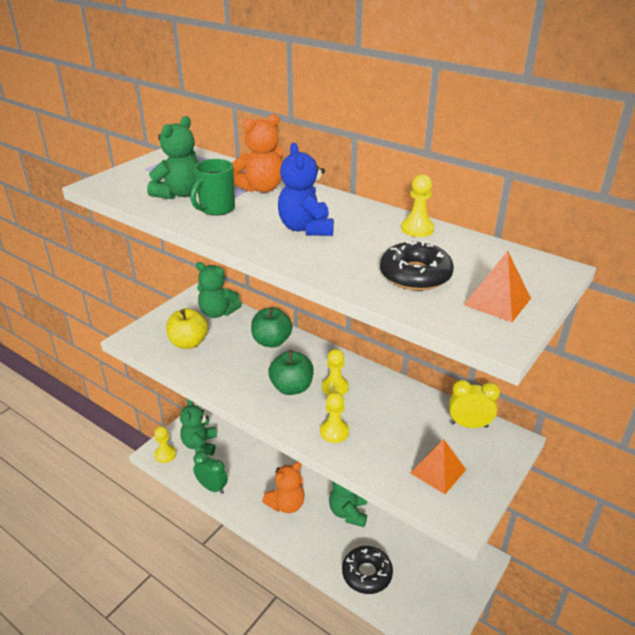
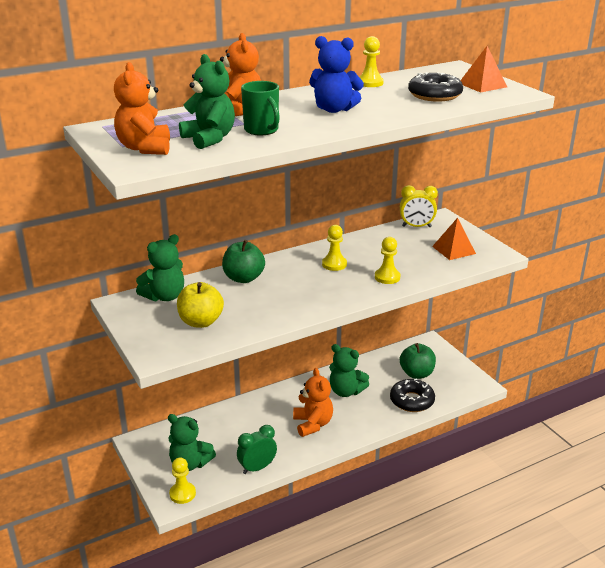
camera: 65 degrees left, 5 degrees down
green apple [268,350,314,395] -> green apple moved to [400,343,436,379]
yellow clock [449,380,500,428] -> yellow clock turned 120 degrees counterclockwise [400,185,438,227]
none -> orange teddy bear [114,62,170,155]

